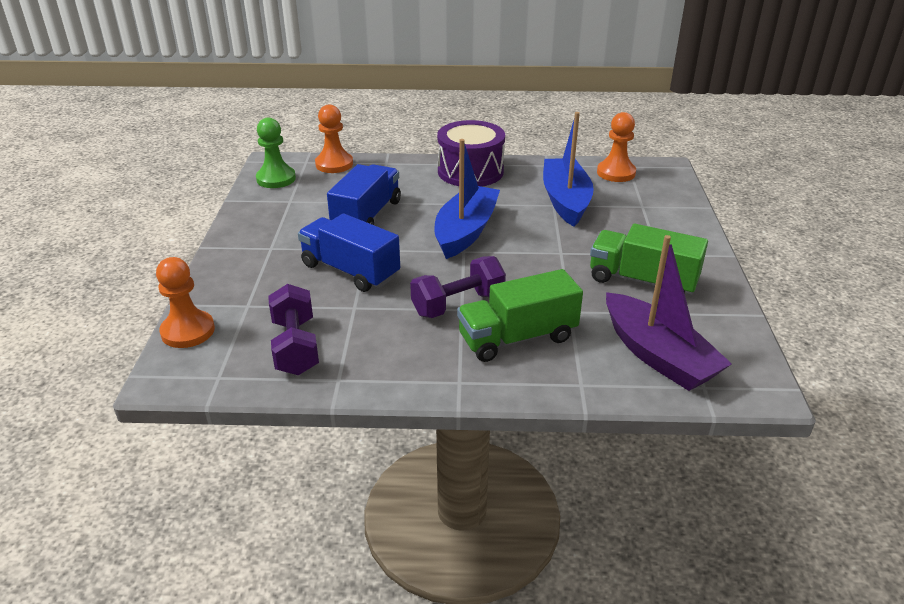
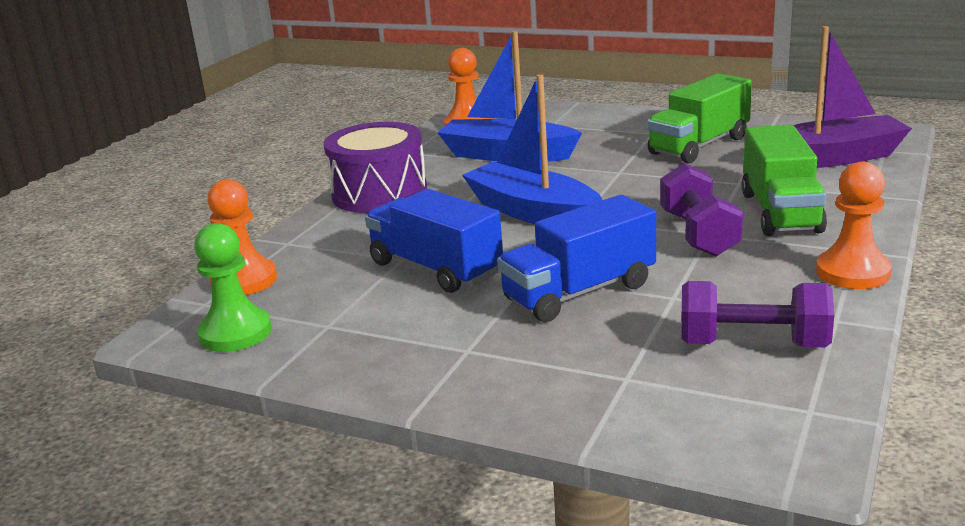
camera: 65 degrees left, 10 degrees down
orange pawn [156,257,215,348] -> orange pawn moved to [816,162,892,289]

